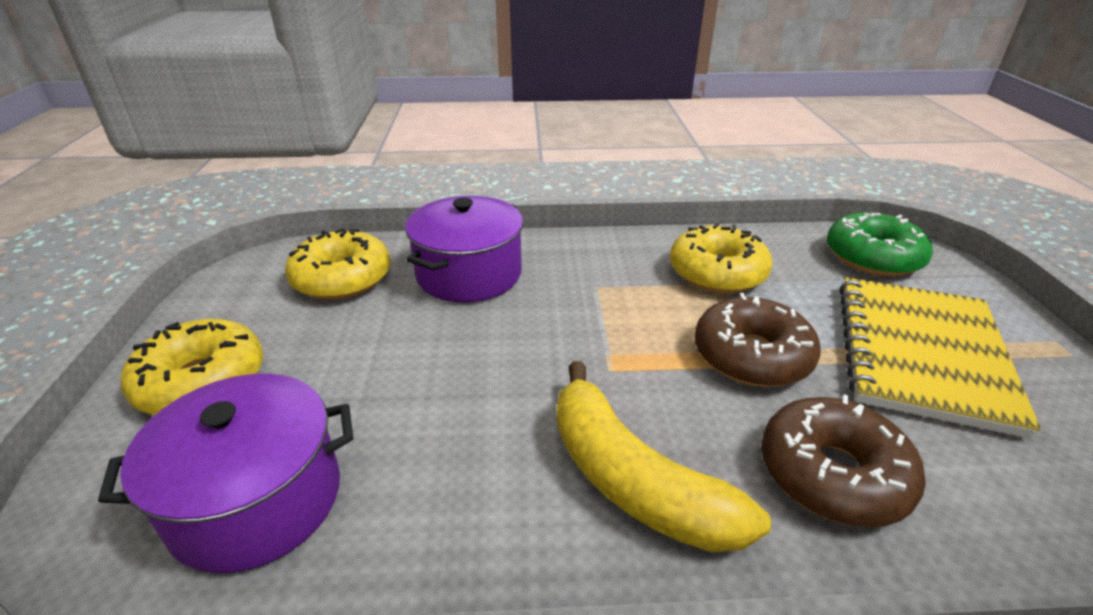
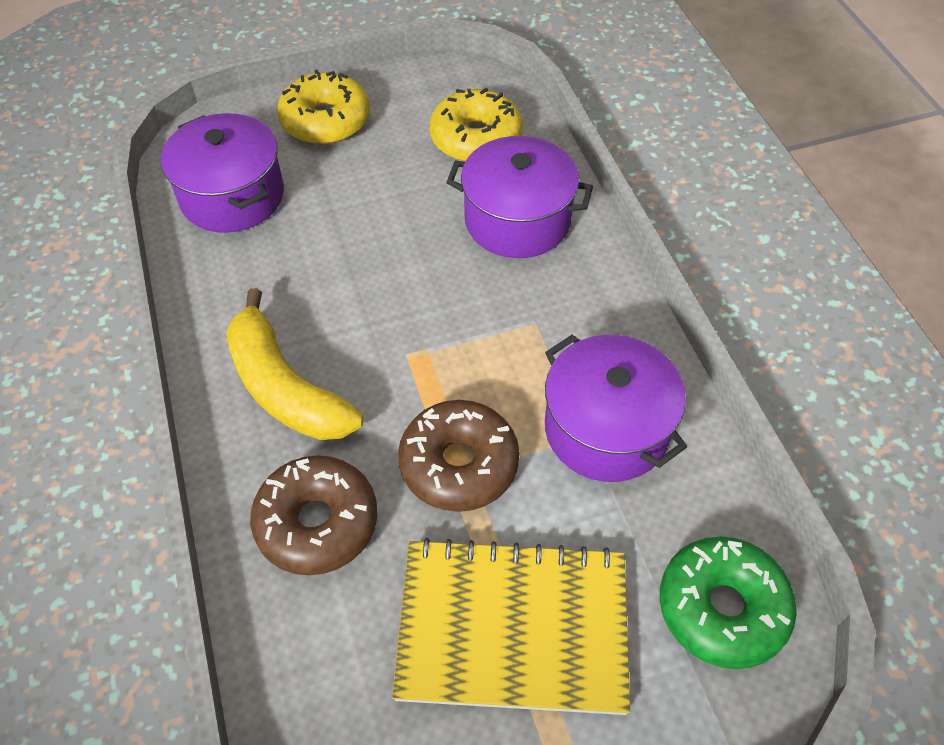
camera: 75 degrees right, 20 degrees up
yellow banana [557,361,771,552] -> yellow banana turned 75 degrees counterclockwise [226,288,364,440]
yellow donut [670,223,772,293] -> purple pot [545,335,687,482]

